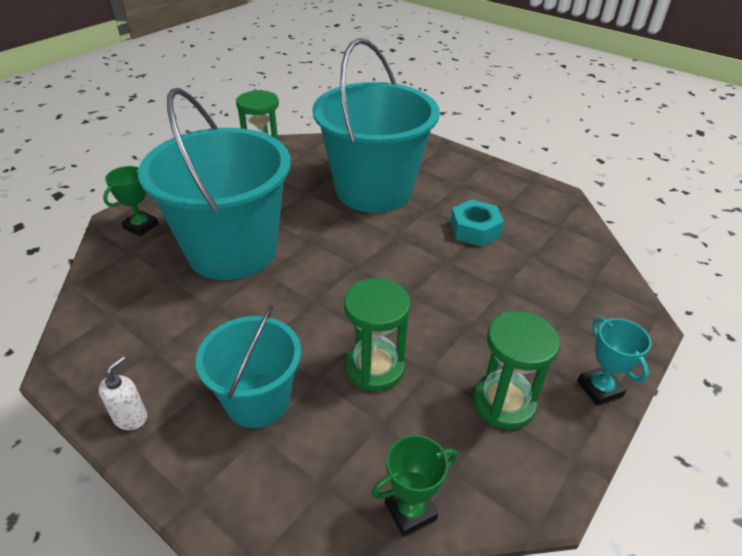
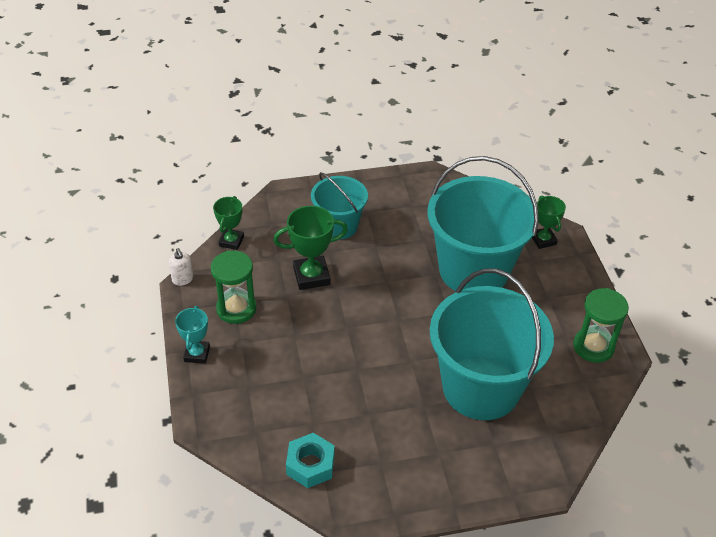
camera: 130 degrees right, 5 degrees up
white soap dispenser [98,356,147,430] -> white soap dispenser moved to [169,248,193,286]
green hourglass [344,278,411,391] -> green trophy [273,206,348,290]
turquoise nut [450,200,504,247] -> turquoise nut moved to [286,433,334,488]
turquoise trophy [577,317,652,406] -> turquoise trophy turned 75 degrees clockwise [175,306,210,364]

